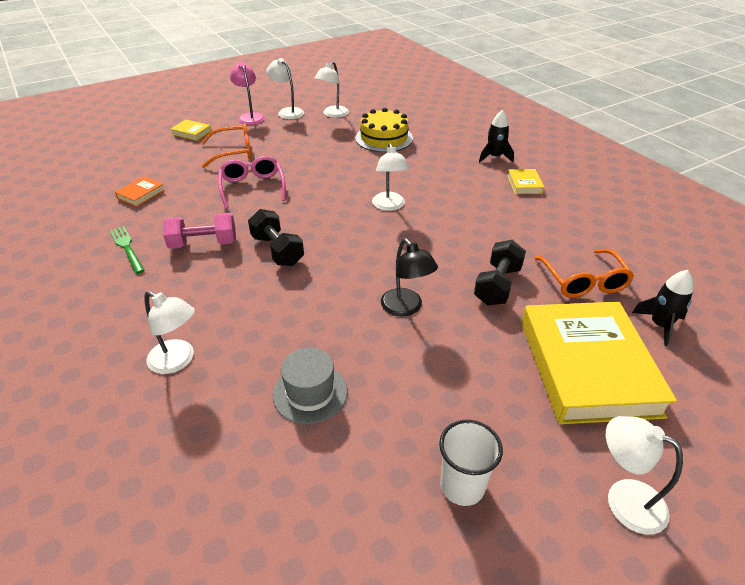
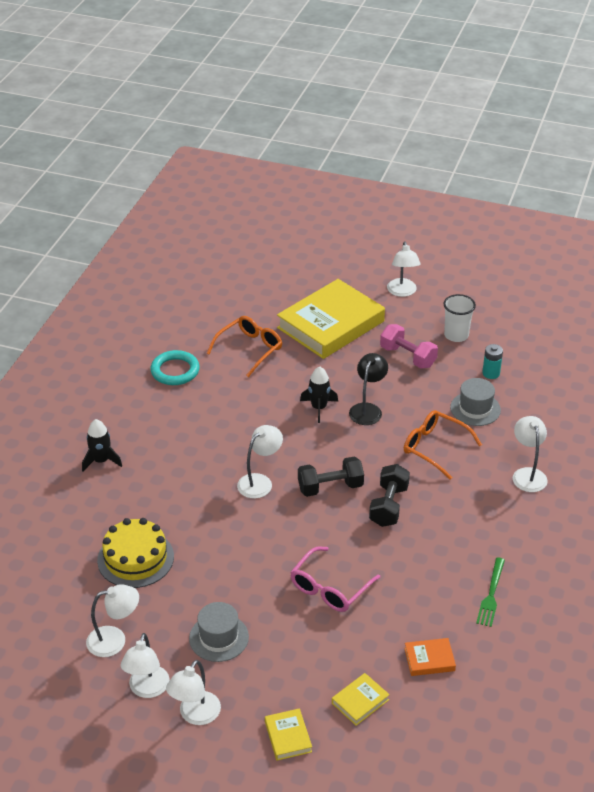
camera: 130 degrees left, 0 degrees up
pink dumbbell [163,213,236,249] -> pink dumbbell moved to [380,324,438,369]
orange glasses [201,123,252,168] -> orange glasses moved to [404,410,482,480]
pink lamp [230,62,265,125] -> white lamp [166,660,221,725]
black dumbbell [474,240,526,305] -> black dumbbell moved to [298,457,364,497]
yellow book [507,169,545,194] -> yellow book moved to [332,673,390,726]
black rocket [632,270,693,346] -> black rocket moved to [300,366,338,423]
none -> turquoise ring [150,350,200,385]
none -> grey hat [189,602,249,662]
none -> turquoise battery [482,344,503,379]

